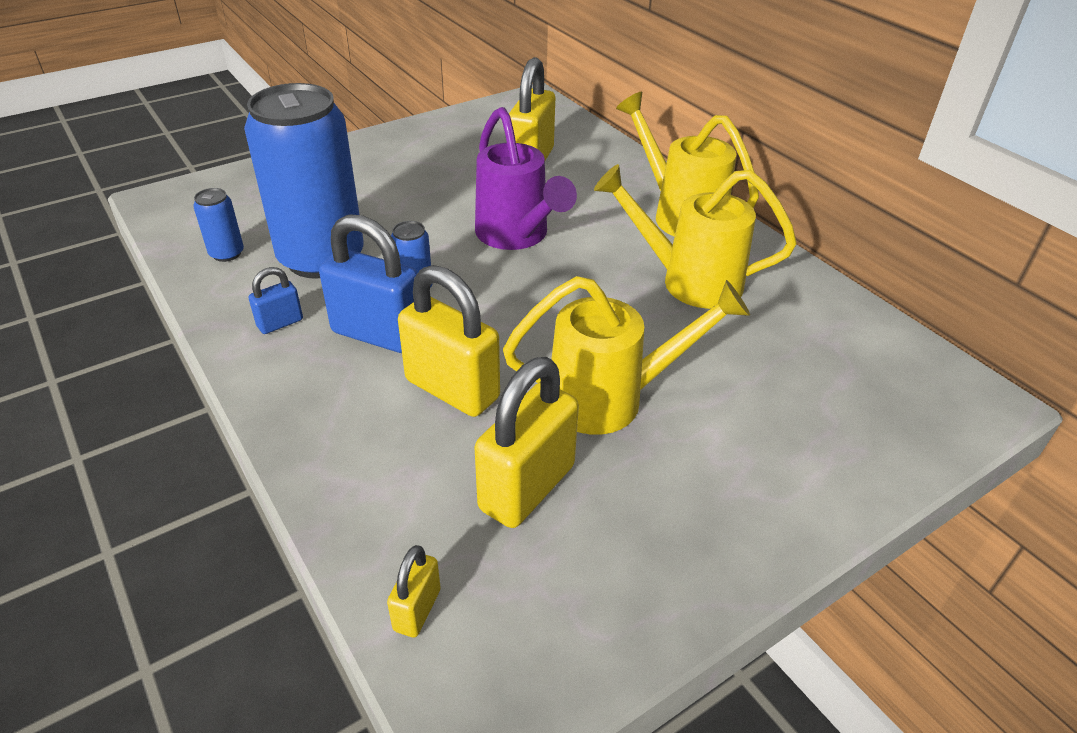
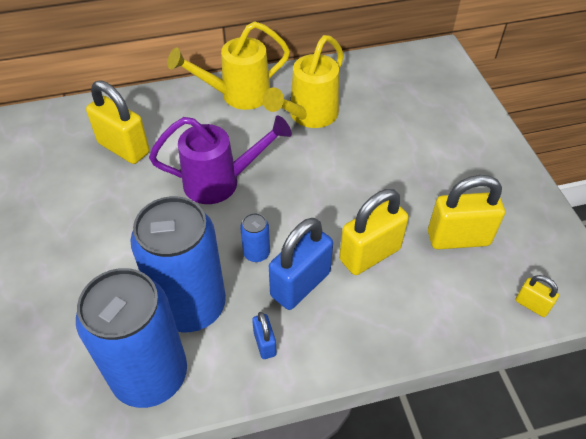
camera: 70 degrees left, 10 degrees up
blue can [193,188,244,262] -> blue can [76,268,187,408], size x2.49
yellow padlock [475,357,579,528] -> yellow padlock turned 60 degrees counterclockwise [428,175,505,249]
yellow watering can [503,276,750,435] -> none

